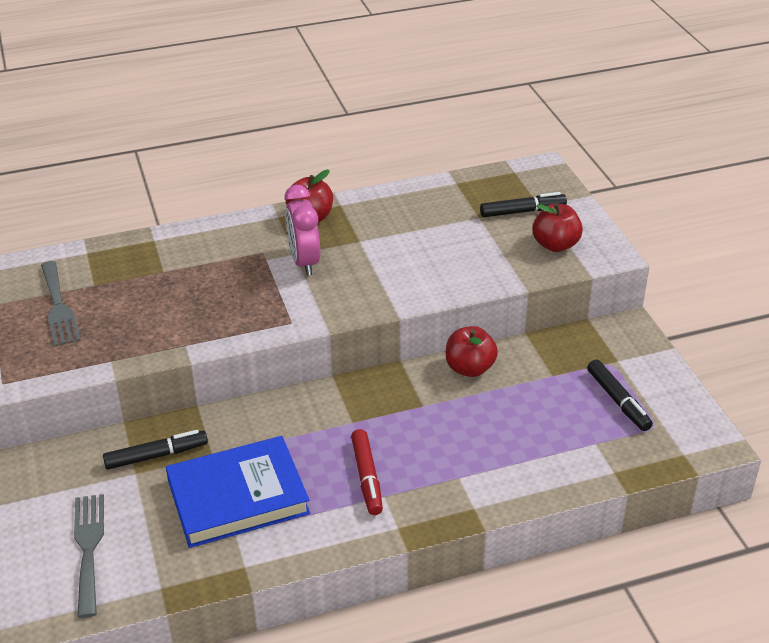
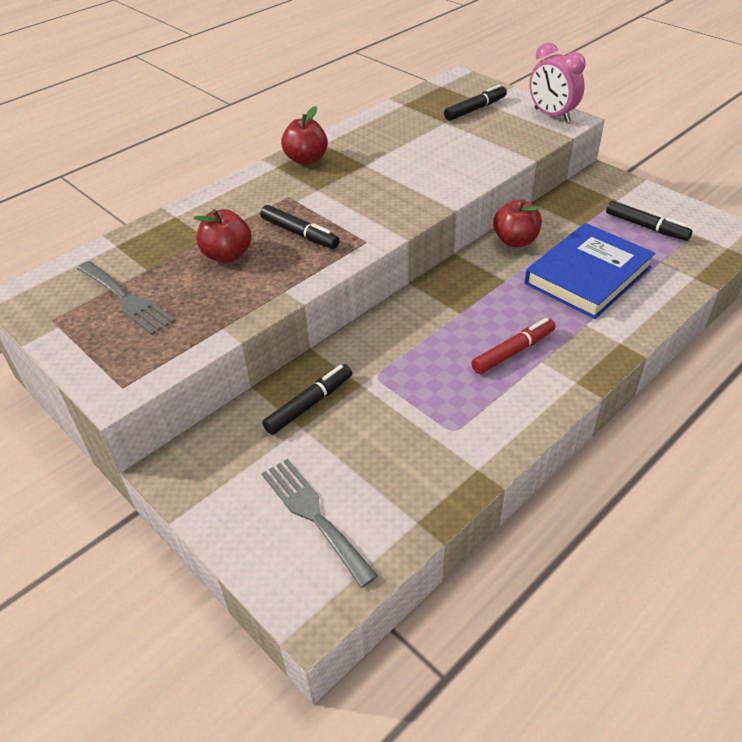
camera: 25 degrees left, 5 degrees up
blue book [166,436,310,548] -> blue book moved to [524,223,655,319]
pink clock [285,185,320,276] -> pink clock moved to [529,43,586,122]
red marker [351,429,383,515] -> red marker turned 90 degrees counterclockwise [471,318,556,374]
red apple [532,203,583,252] -> red apple moved to [194,209,252,263]
none -> black marker [260,205,340,249]

